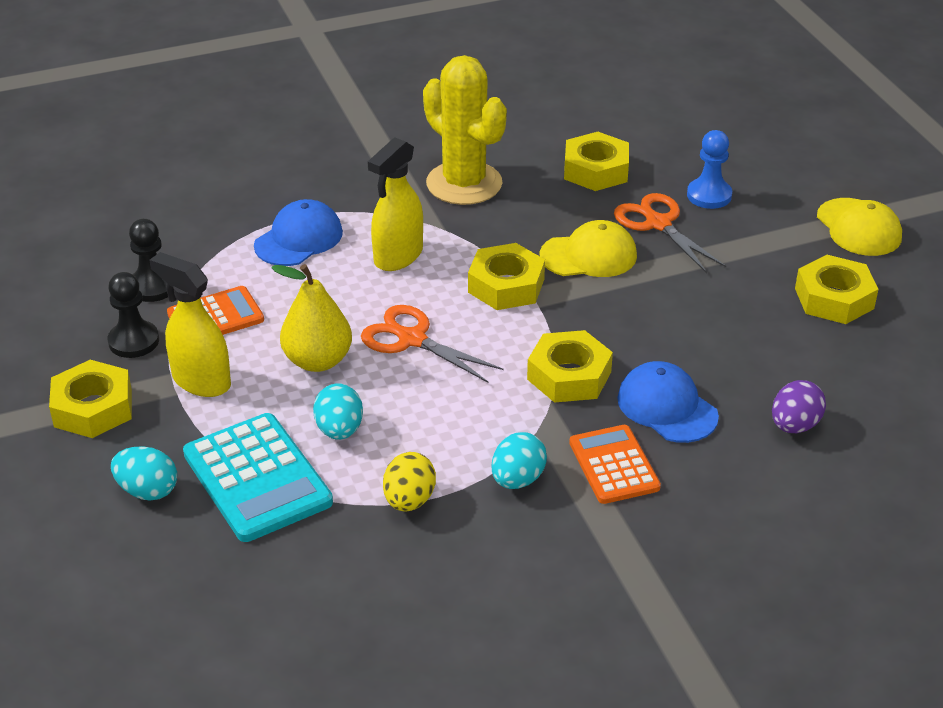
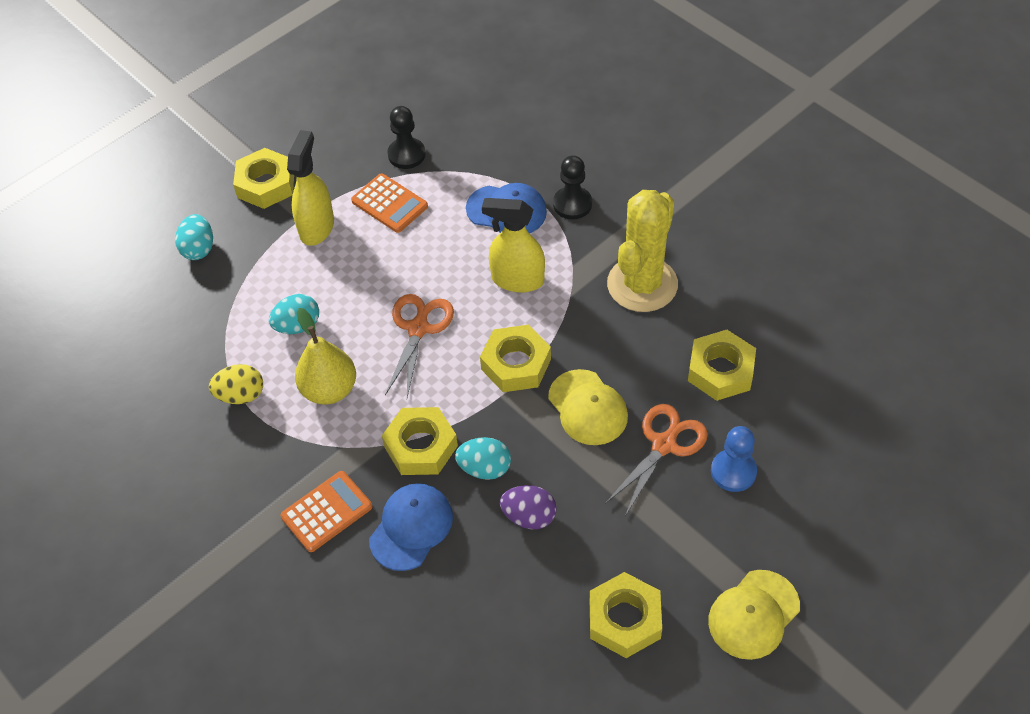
camera: 70 degrees right, 15 degrees up
black pawn [108,272,159,358] -> black pawn moved to [553,155,592,219]
turquoise calculator [183,413,333,542] -> none
yellow pear [271,264,352,372] -> yellow pear moved to [295,308,356,404]
turquoise egg [491,432,547,489] -> turquoise egg moved to [455,437,511,480]
purple egg [772,380,826,433] -> purple egg moved to [500,485,557,529]

